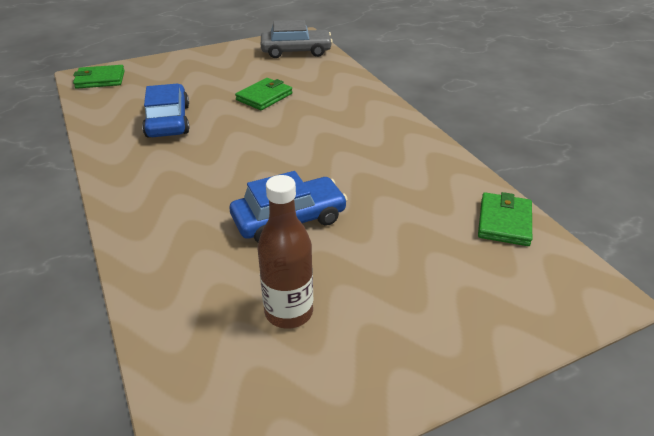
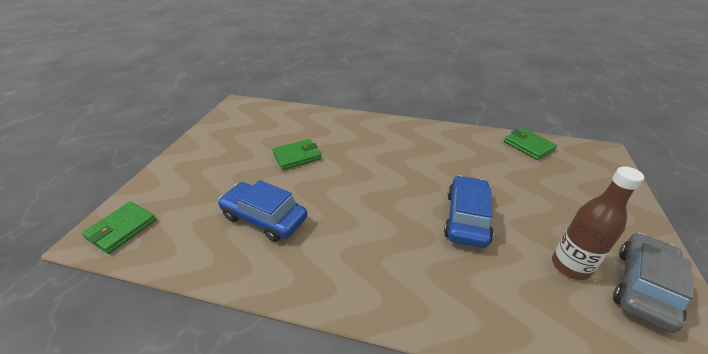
camera: 50 degrees left, 0 degrees up
green wallet [235,78,292,110] -> green wallet turned 75 degrees clockwise [272,139,321,170]
grey car [261,20,333,58] -> grey car moved to [613,233,694,333]

